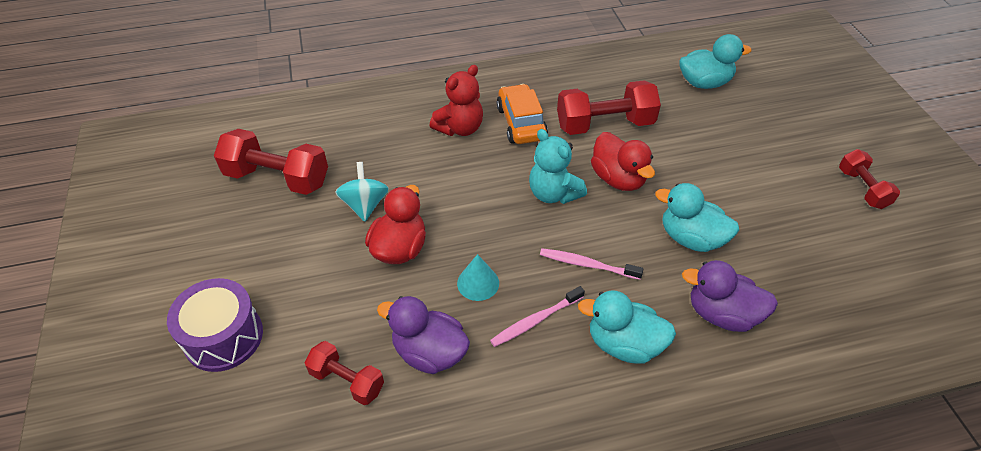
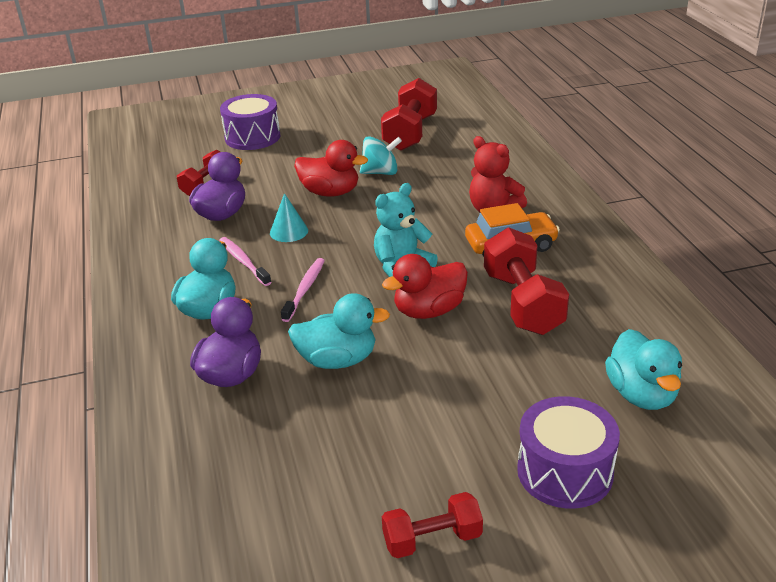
camera: 90 degrees right, 15 degrees down
turquoise duck [655,183,739,252] -> turquoise duck turned 60 degrees clockwise [288,293,390,369]
none -> purple drum [517,396,620,509]

